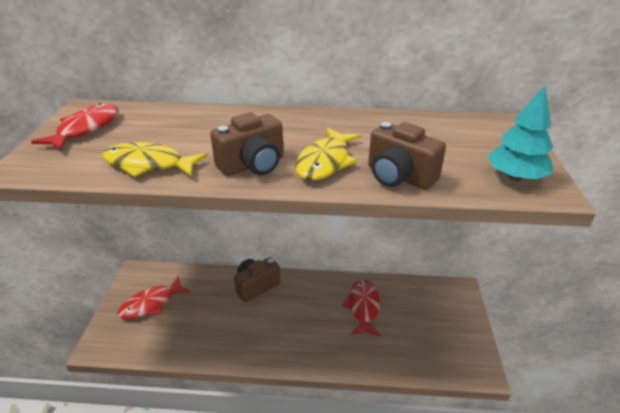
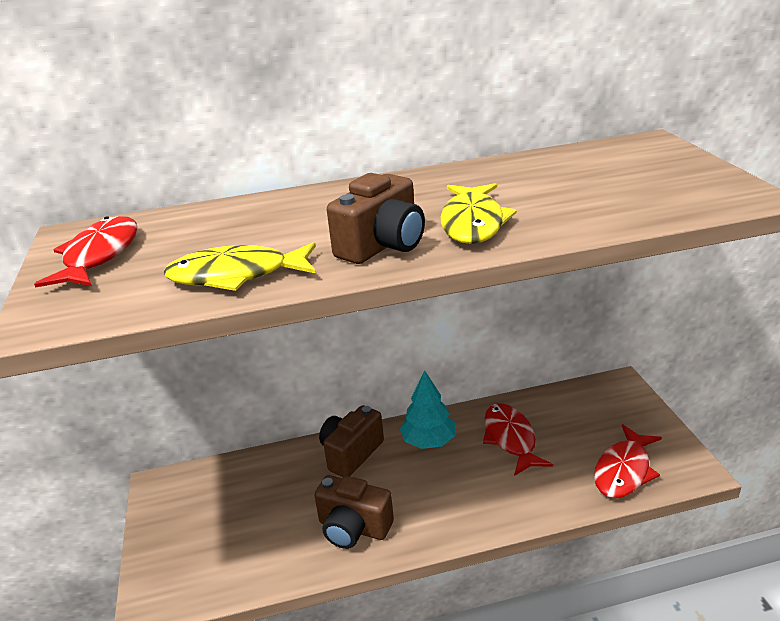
camera: 15 degrees left, 5 degrees down
red fish [118,276,191,319] -> red fish moved to [594,424,662,498]
brown camera [368,122,446,190] -> brown camera moved to [314,475,394,549]
turquoise tree [487,85,553,181] -> turquoise tree moved to [400,371,455,449]

